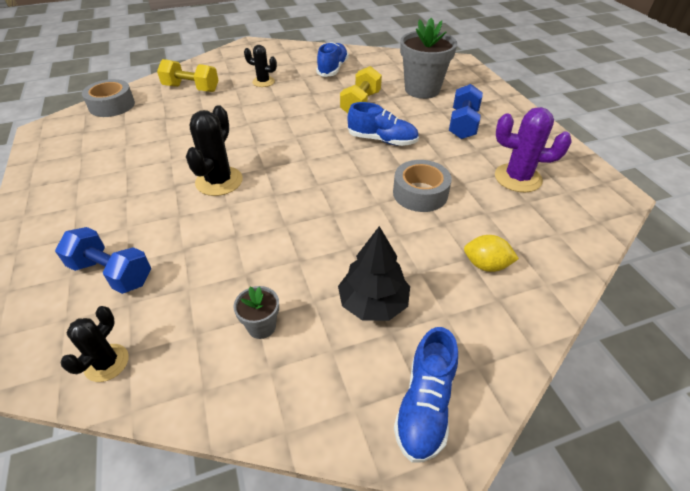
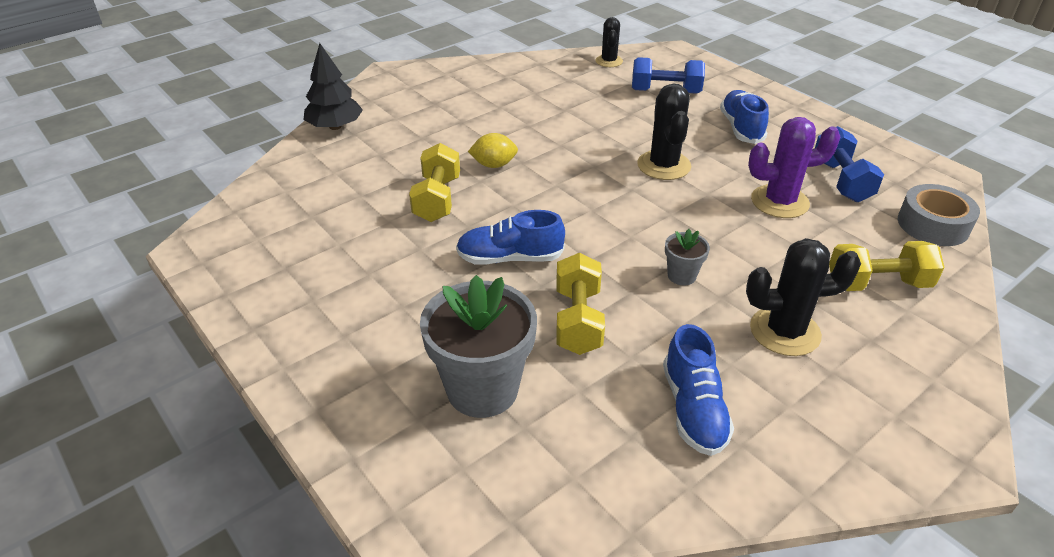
camera: 160 degrees right, 5 degrees down
grey flower pot [234,286,279,339] -> grey flower pot moved to [665,229,710,285]
black cactus [244,45,277,87] -> black cactus [746,238,861,356], size x1.59
black tree [338,226,410,321] -> black tree moved to [304,43,363,130]
grey tape [393,160,452,212] -> yellow dumbbell [409,143,460,222]
blue shoe [394,327,458,463] -> blue shoe moved to [720,90,769,144]
blue dumbbell [449,84,483,139] -> blue dumbbell moved to [815,126,884,202]
yellow lemon [464,235,519,272] -> yellow lemon moved to [468,133,518,168]
purple cactus [495,107,572,192] -> purple cactus moved to [748,117,840,218]

